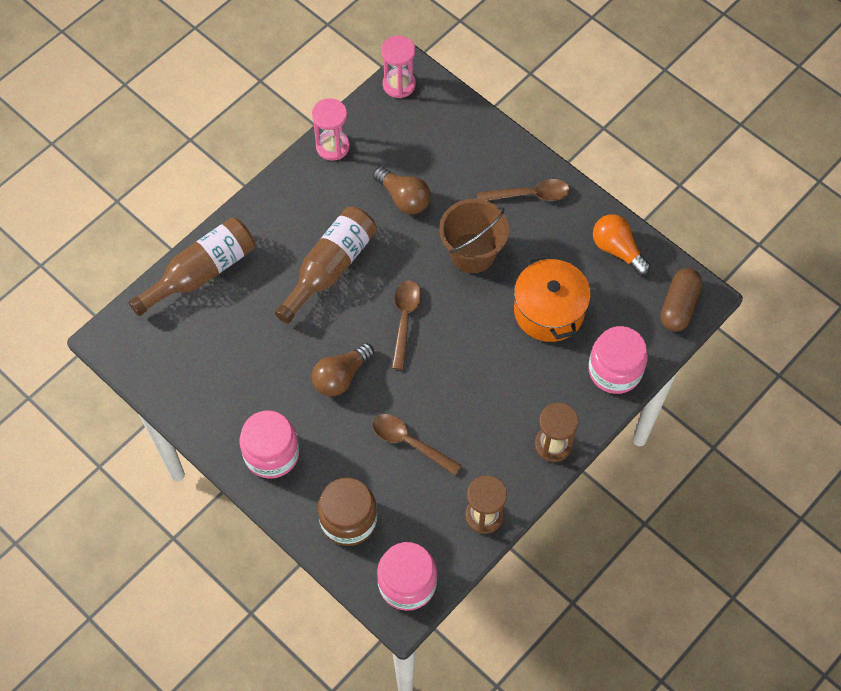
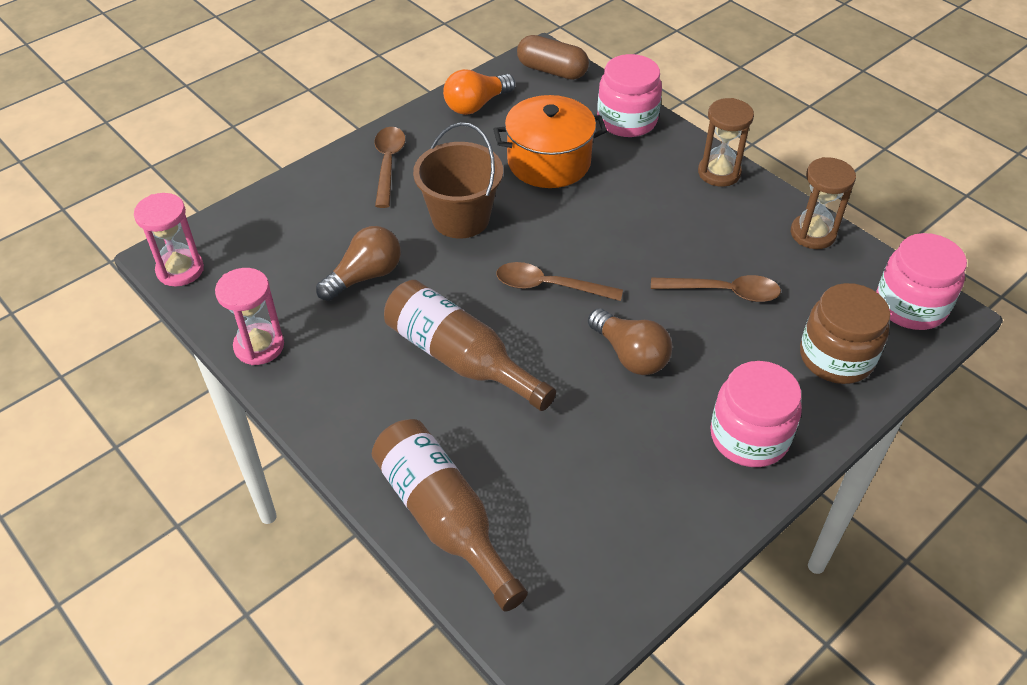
camera: 85 degrees left, 15 degrees down
brown spoon [372,414,462,476] -> brown spoon turned 120 degrees counterclockwise [651,275,781,302]

